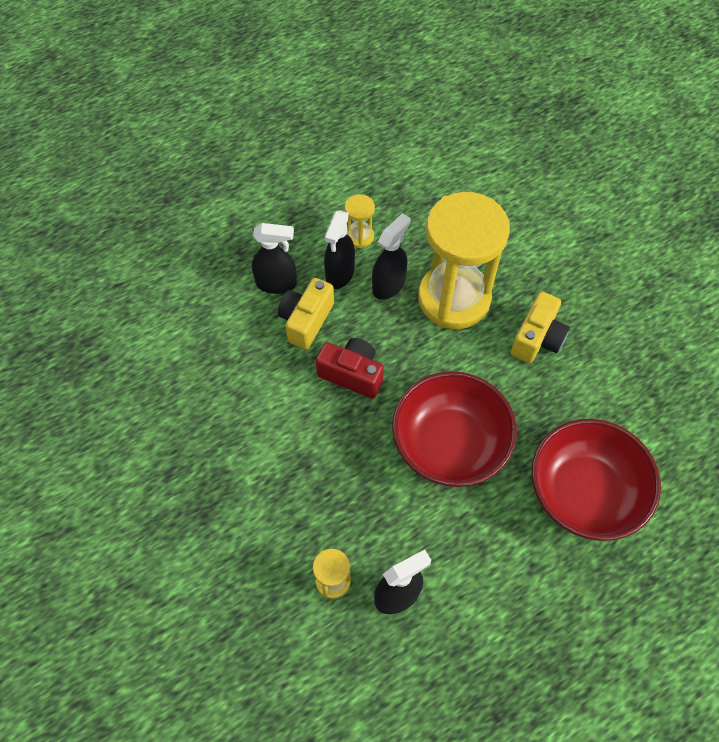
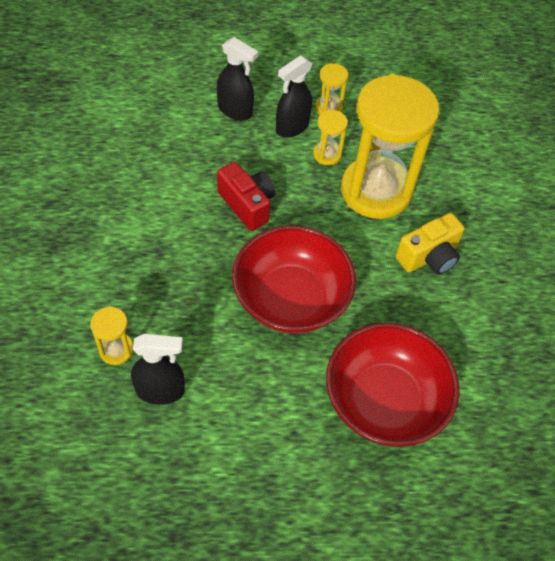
camera: 25 degrees right, 5 degrees down
yellow camera [278,278,334,349] -> none
black spray bottle [372,213,411,300] -> yellow hourglass [313,110,348,165]

